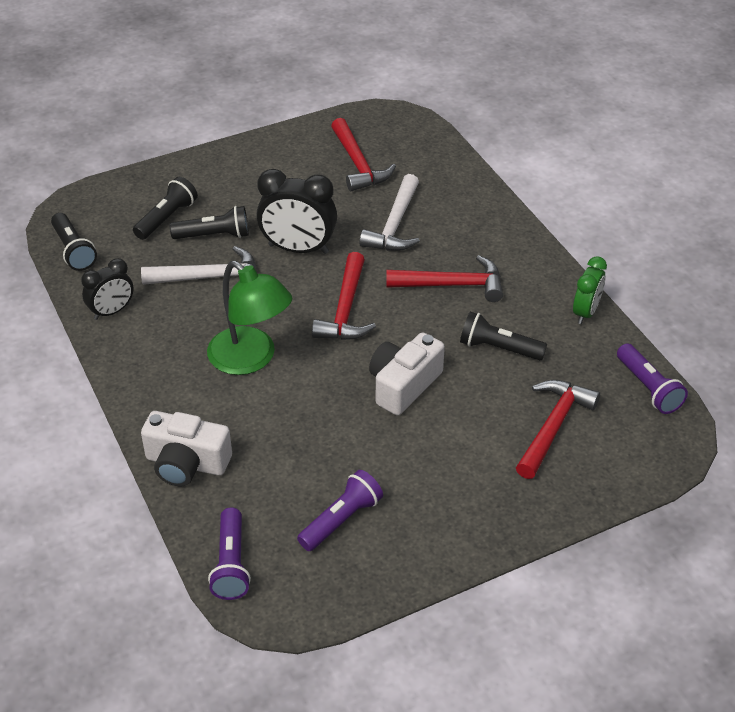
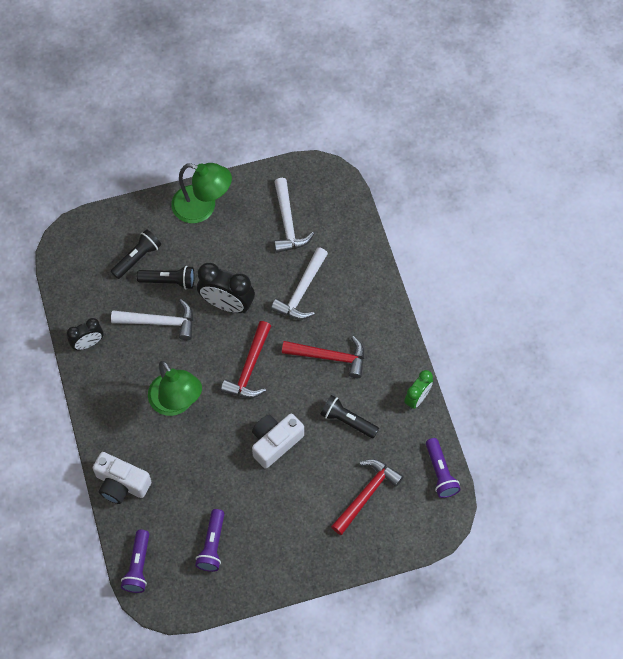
camera: 10 degrees right, 20 degrees up
black flashlight [51,213,97,271] -> none
purple flashlight [297,470,383,551] -> purple flashlight turned 135 degrees clockwise [195,509,224,572]
red hammer [331,118,396,191] -> white hammer [274,178,314,253]
none -> green lamp [171,163,232,223]

